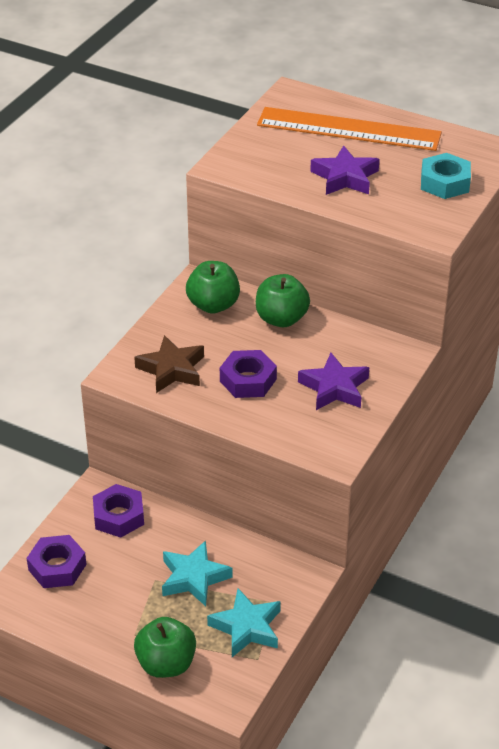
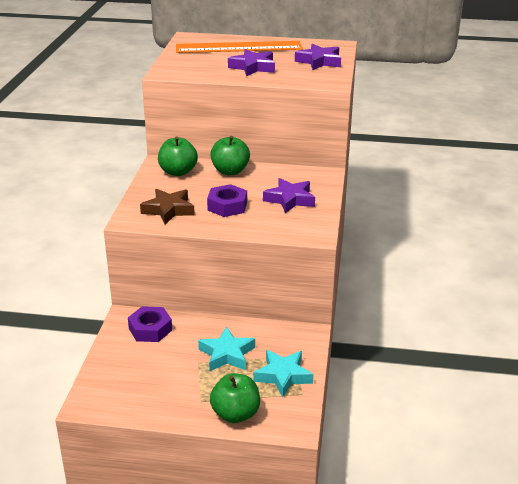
camera: 20 degrees left, 10 degrees down
purple nut [27,535,87,588] -> none
turquoise nut [421,153,471,199] -> purple star [295,44,341,70]

